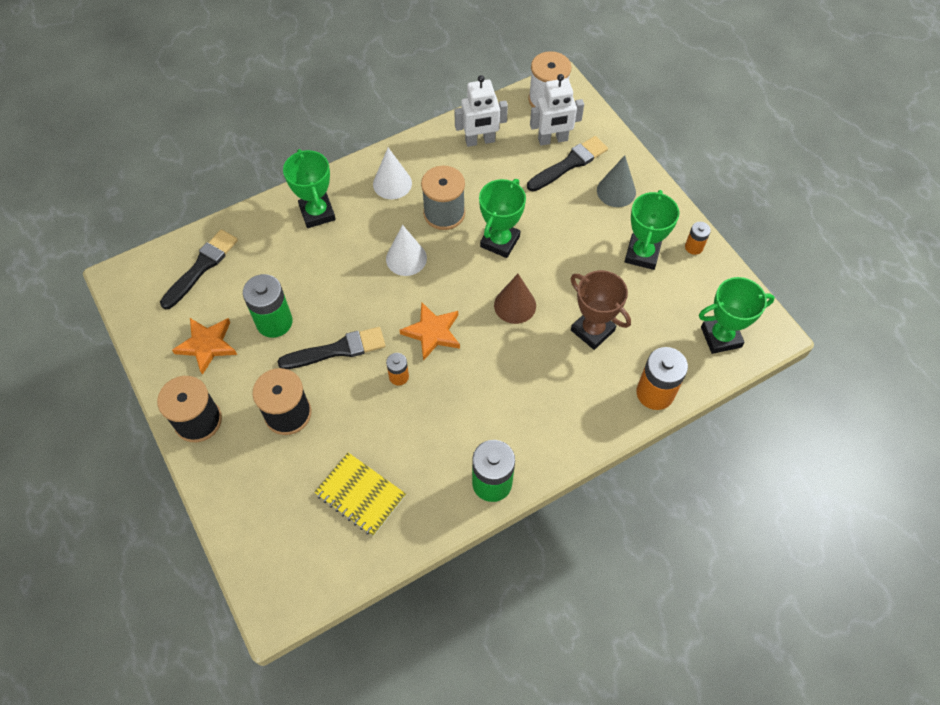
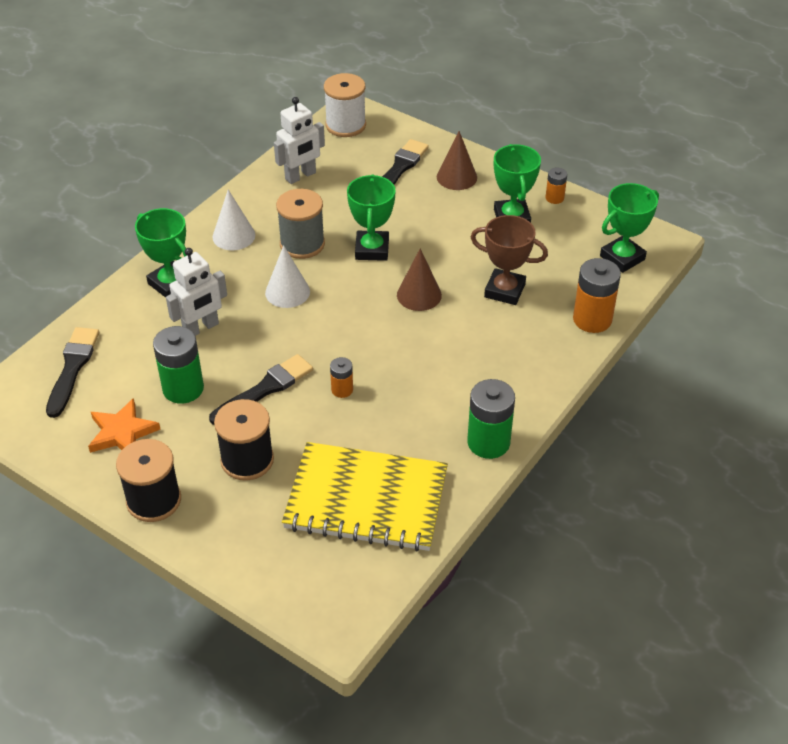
camera: 25 degrees left, 15 degrees down
yellow notebook [314,453,406,536] -> yellow notebook [282,442,448,552], size x1.77
orange star [399,302,460,361] -> none
white robot [530,74,584,146] -> white robot moved to [166,248,227,336]
grey cone [597,155,636,207] -> brown cone [437,131,477,190]

